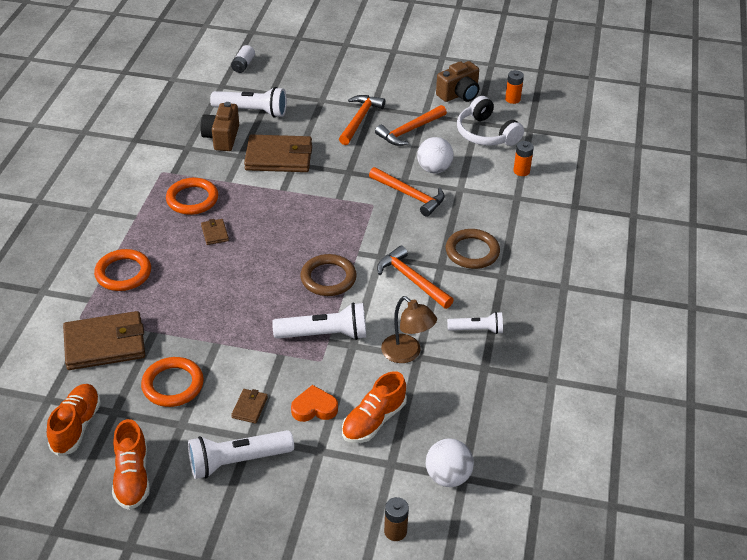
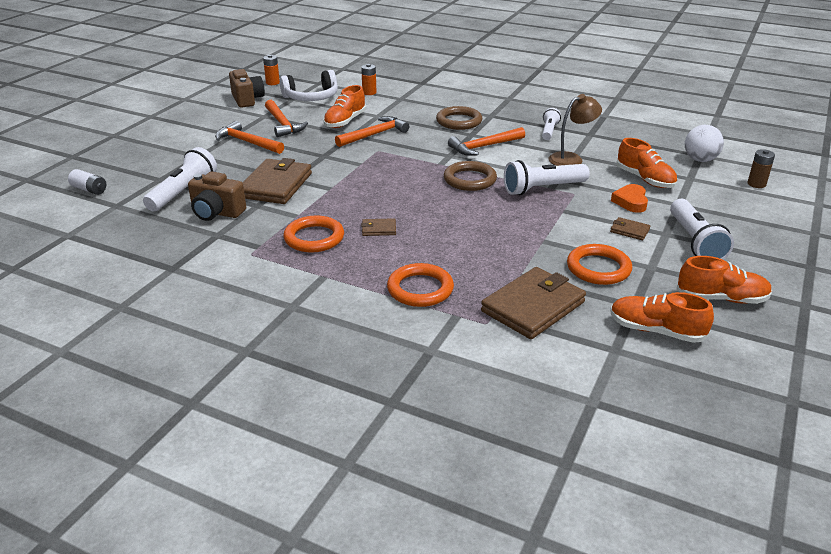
camera: 75 degrees left, 10 degrees down
brown wallet [63,311,145,370] -> brown wallet turned 45 degrees clockwise [481,267,586,339]
white flashlight [272,303,366,340] -> white flashlight turned 120 degrees counterclockwise [504,160,590,195]
white ball [417,137,454,174] -> orange shoe [323,85,366,128]

